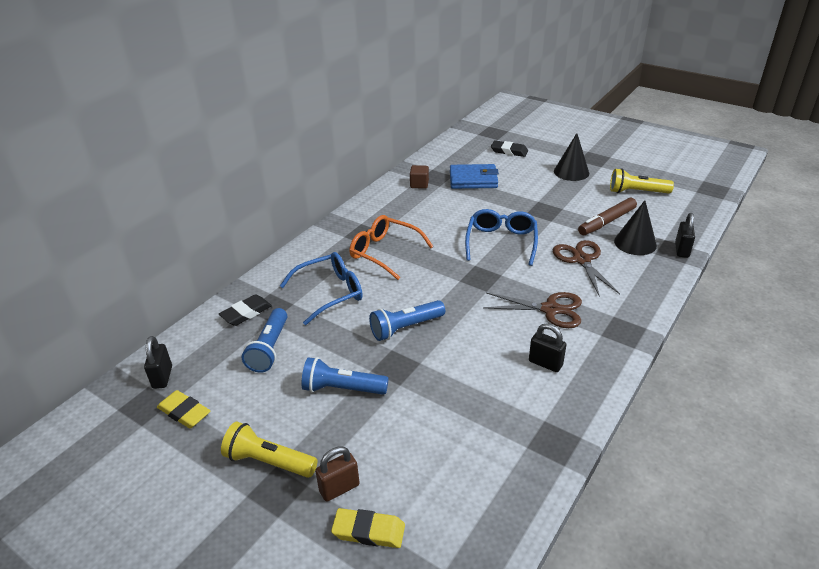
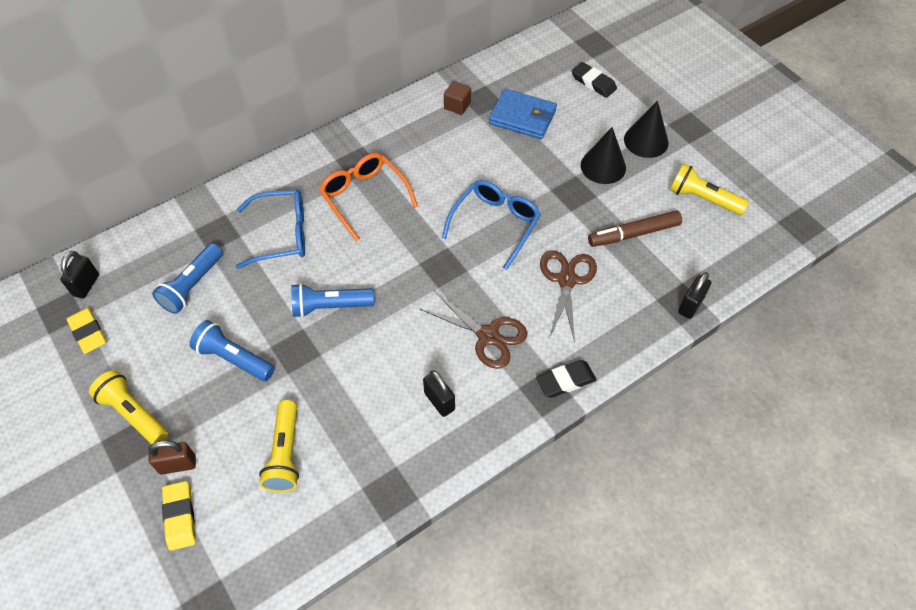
camera: 20 degrees right, 20 degrees up
black eraser [219,294,272,326] -> black eraser moved to [536,360,597,398]
yellow eraser [331,508,405,548] -> yellow eraser turned 45 degrees clockwise [162,481,195,551]
black cone [614,200,657,255] -> black cone moved to [581,127,626,184]
none -> yellow flashlight [259,400,299,492]

